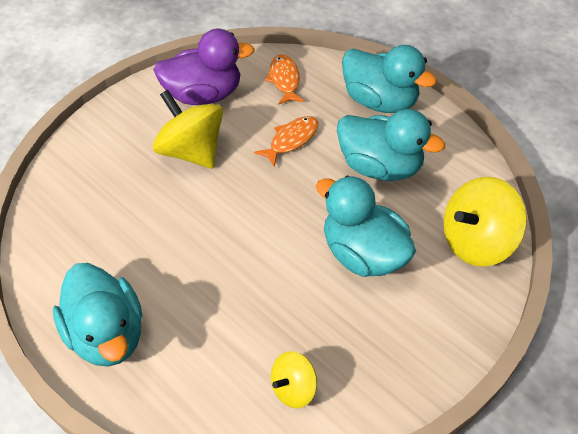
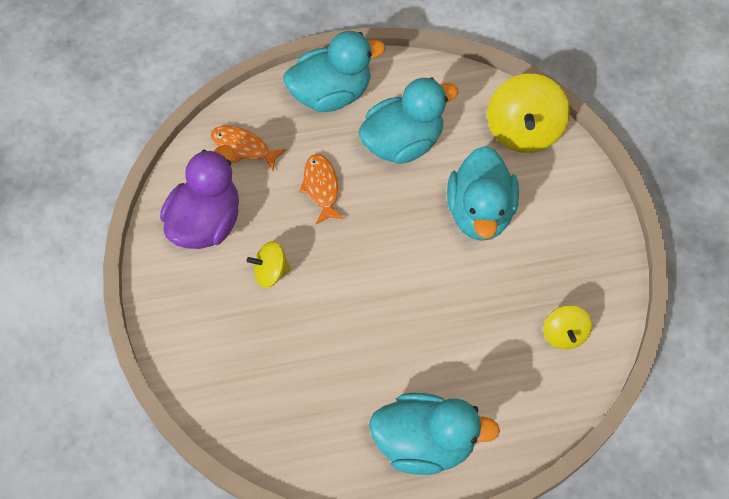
camera: 55 degrees left, 10 degrees up
yellow spinning top [153,90,223,169] -> yellow spinning top [246,241,291,288], size x0.55
turquoise duck [316,175,416,277] -> turquoise duck turned 75 degrees counterclockwise [447,146,519,241]

